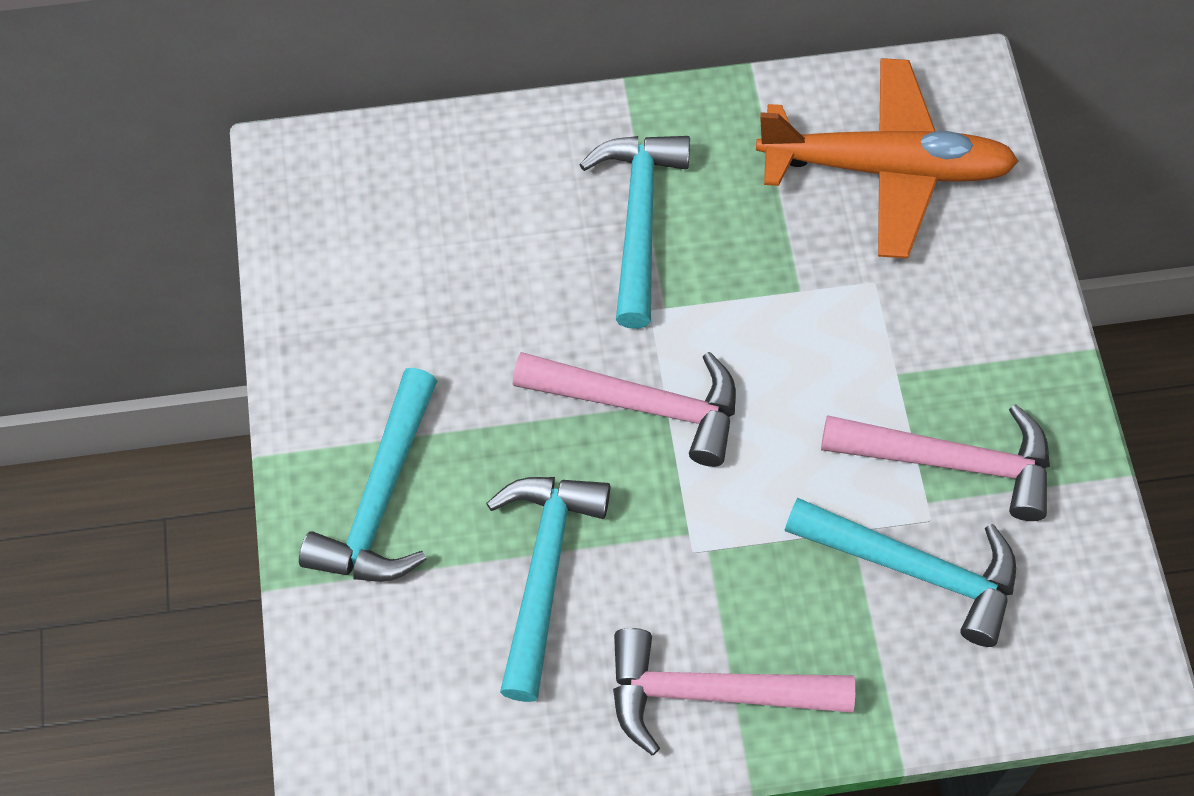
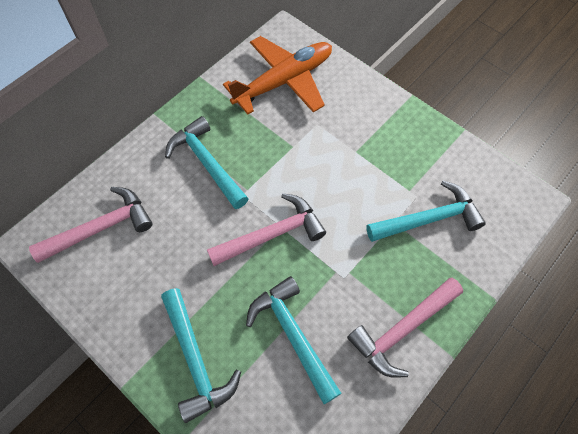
camera: 40 degrees left, 0 degrees up
pink hammer [821,404,1050,521] -> pink hammer moved to [29,187,153,263]

